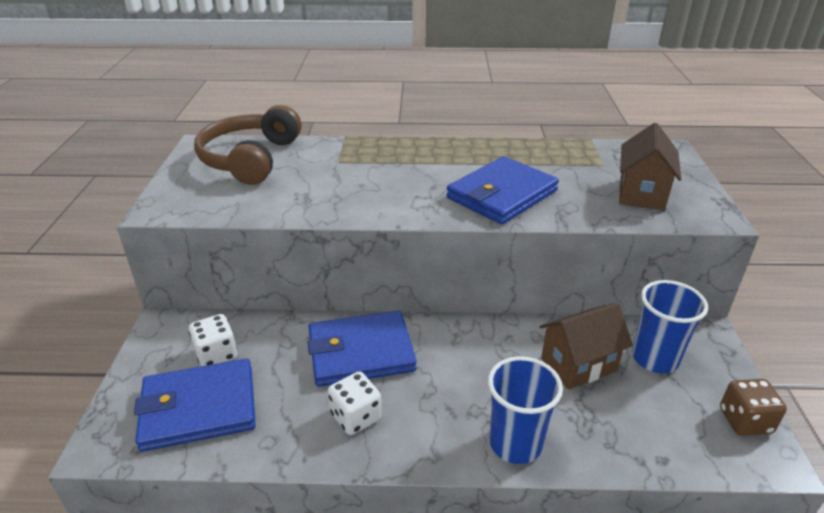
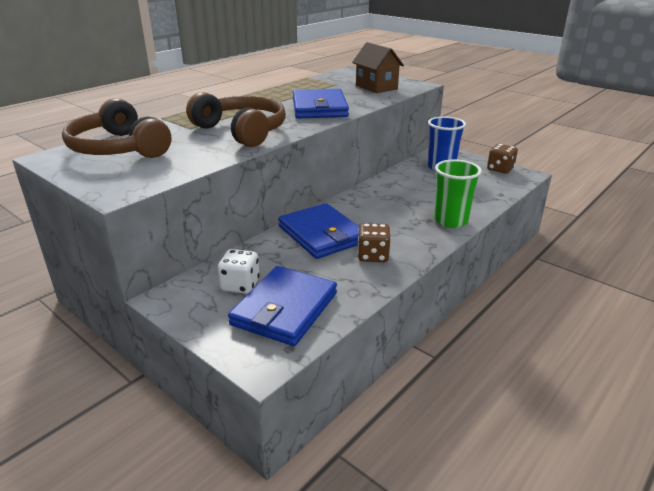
camera: 50 degrees left, 5 degrees down
blue wallet [308,310,417,387] -> blue wallet turned 60 degrees counterclockwise [278,203,359,259]
white dice [328,371,382,435] -> brown dice [358,223,390,262]
blue cup [488,356,563,464] -> green cup [434,159,482,228]
brown house [539,302,633,390] -> none
none -> brown headphones [186,92,286,147]

